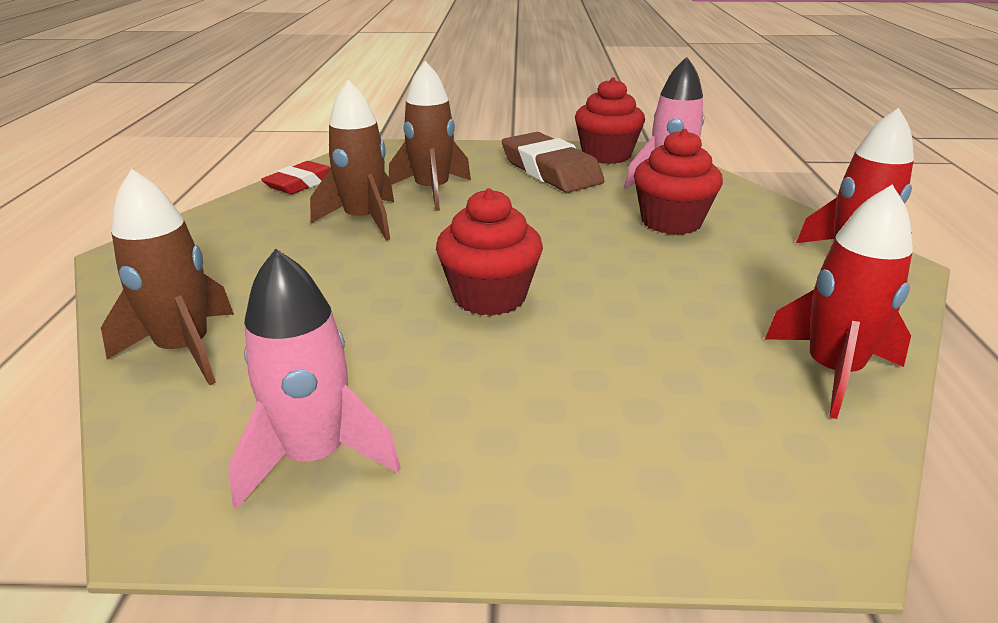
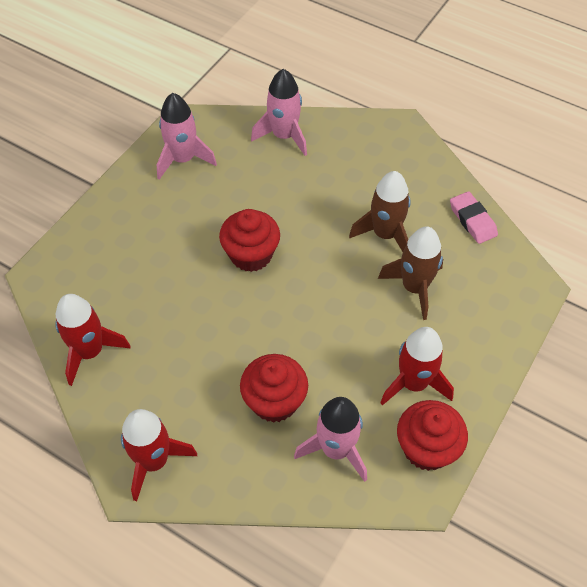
camera: 120 degrees right, 25 degrees up
brown rocket [101,169,234,385] -> pink rocket [251,69,307,156]
red eraser [261,161,331,194] -> pink eraser [450,191,498,244]
brown eraser [502,132,605,193] -> red rocket [380,327,454,406]

